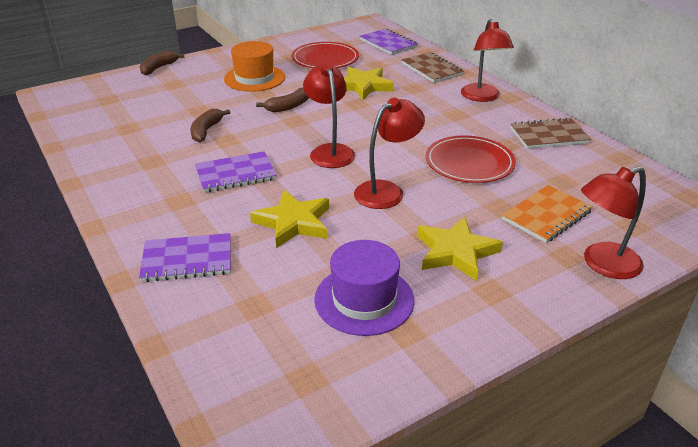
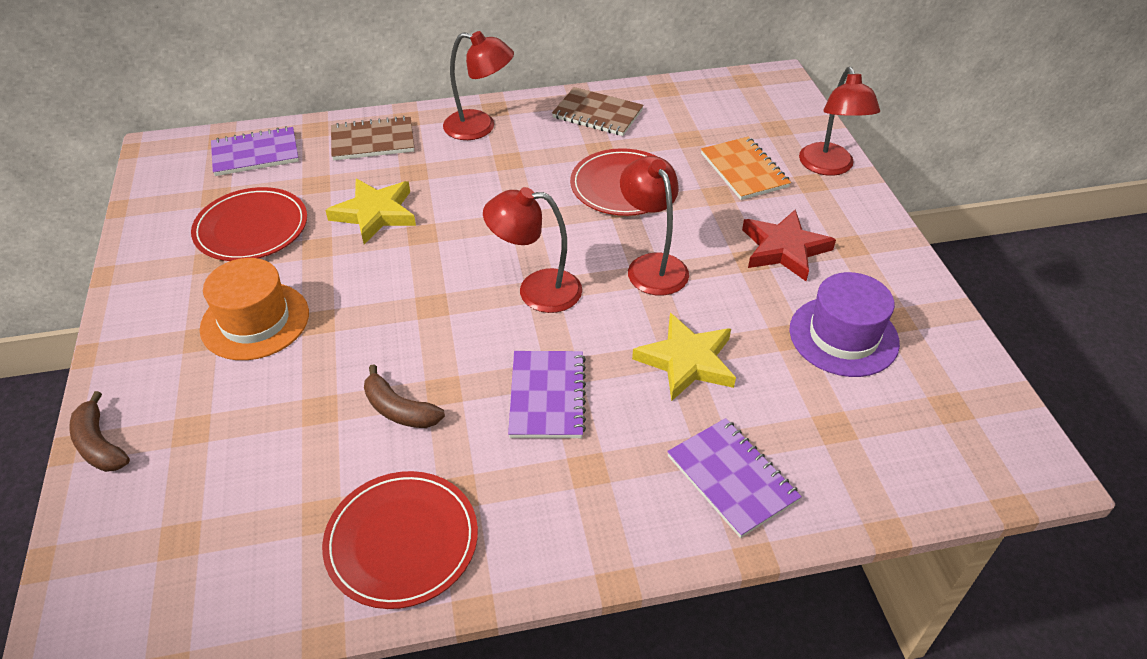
camera: 70 degrees left, 10 degrees up
purple notebook [139,233,231,282] -> purple notebook turned 45 degrees counterclockwise [667,418,802,538]
brown banana [256,88,309,112] -> none
yellow star [417,216,503,281] -> red star [742,209,836,281]
brown notebook [510,117,591,149] -> brown notebook turned 75 degrees counterclockwise [552,87,644,136]
none -> red plate [322,471,478,609]

